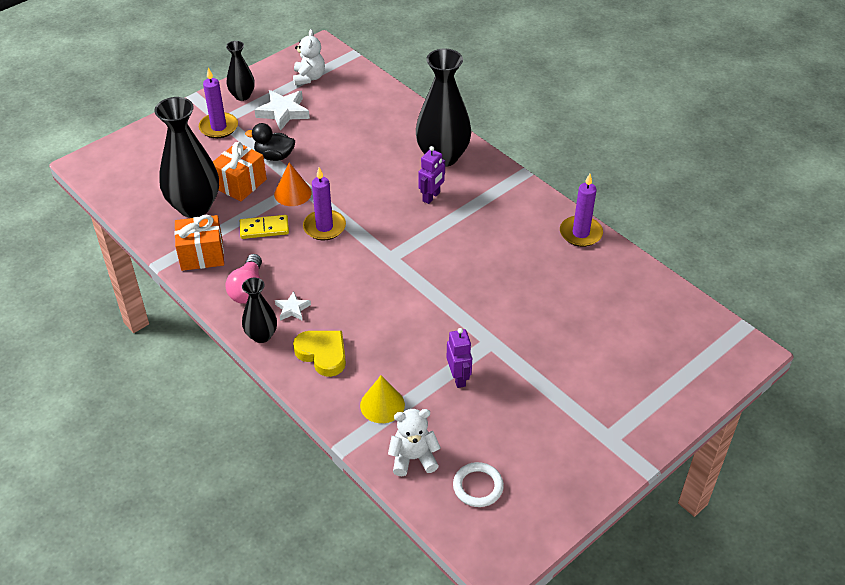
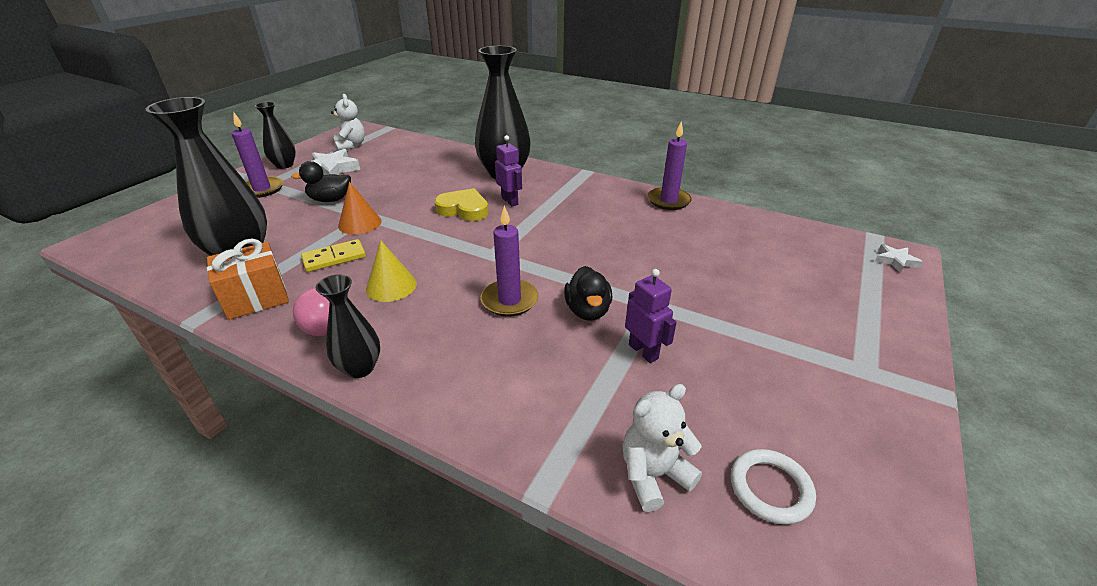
camera: 20 degrees left, 10 degrees down
orange gift [213,142,267,201] -> none
white star [275,291,311,321] -> white star moved to [875,244,923,273]
yellow heart [293,331,346,377] -> yellow heart moved to [434,188,489,221]
purple candle [303,167,346,240] -> purple candle moved to [481,206,538,317]
yellow cone [360,375,405,423] -> yellow cone moved to [366,241,417,302]
purple robot [418,146,445,204] -> purple robot turned 45 degrees counterclockwise [495,135,522,207]
none -> black duck [564,266,612,321]

